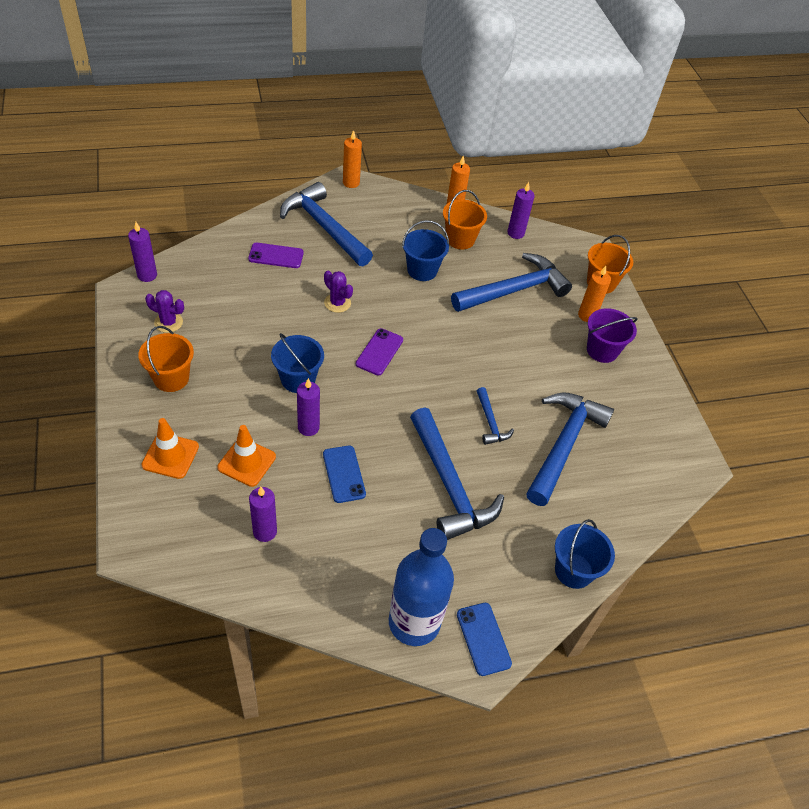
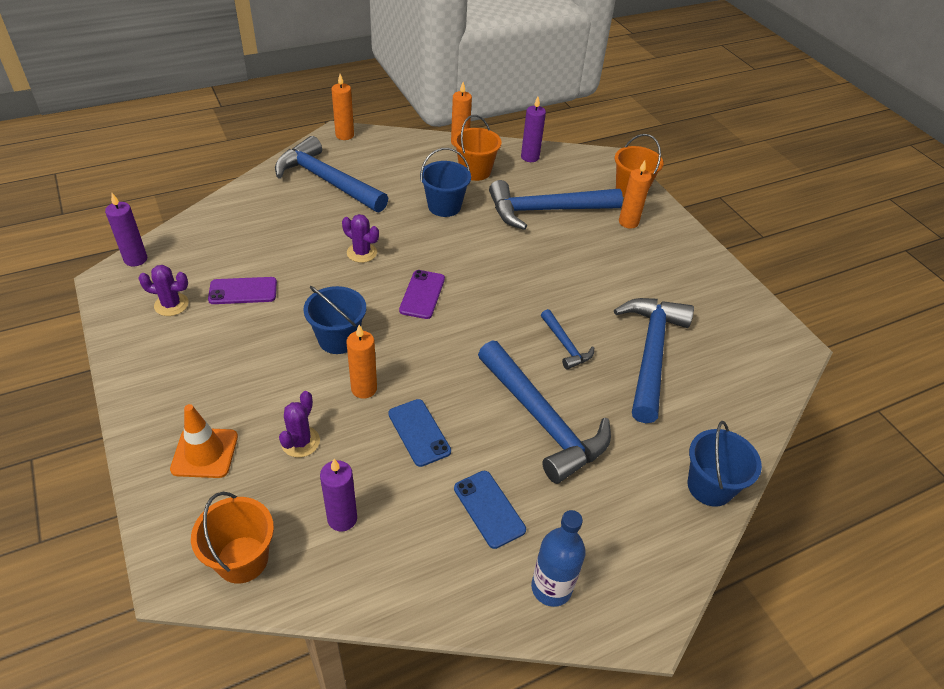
camera: 10 degrees left, 5 degrees down
orange bucket [138,326,194,392] -> orange bucket moved to [191,492,274,584]
orange traffic cone [217,425,276,487] -> purple cactus [279,391,320,457]
purple phone [248,243,304,268] -> purple phone moved to [208,277,277,304]
purple candle [297,378,320,436] -> orange candle [346,325,377,399]
blue bottle [389,528,454,646] -> blue bottle [531,510,586,607], size x0.64
blue hammer [451,253,572,312] -> blue hammer turned 150 degrees counterclockwise [489,180,623,230]
blue phone [457,603,512,676] -> blue phone moved to [454,471,526,549]
purple bucket [587,308,638,363] -> none

